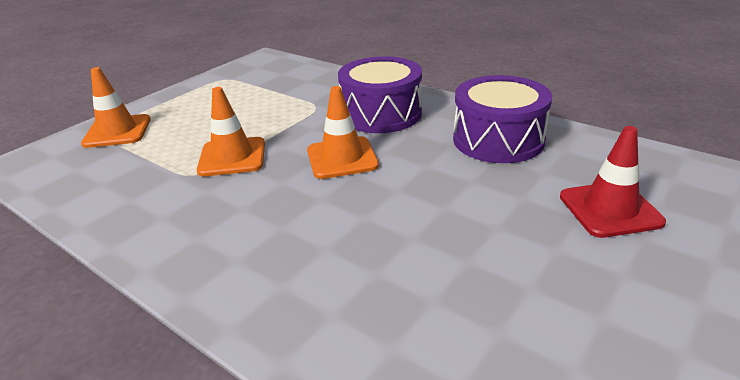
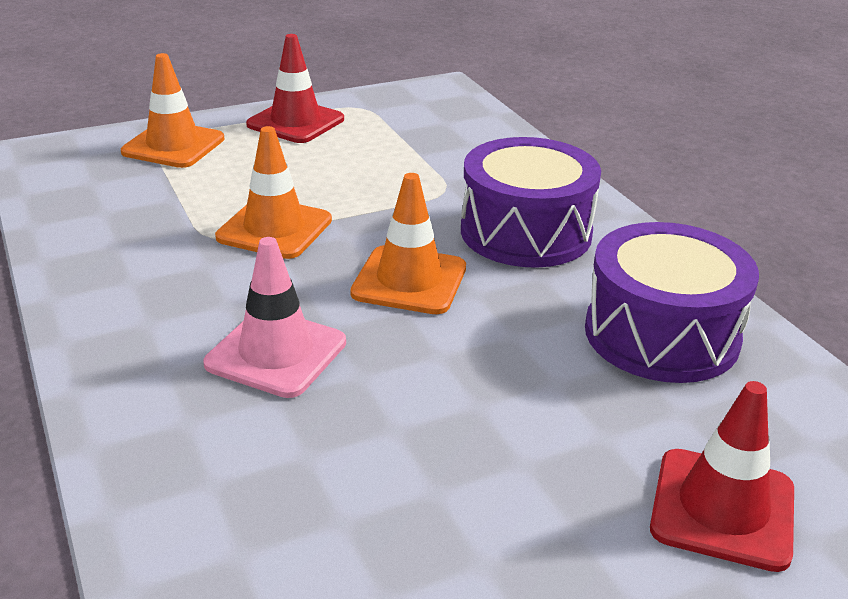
camera: 25 degrees right, 0 degrees up
none -> pink traffic cone [203,237,346,398]
none -> red traffic cone [246,34,344,143]

